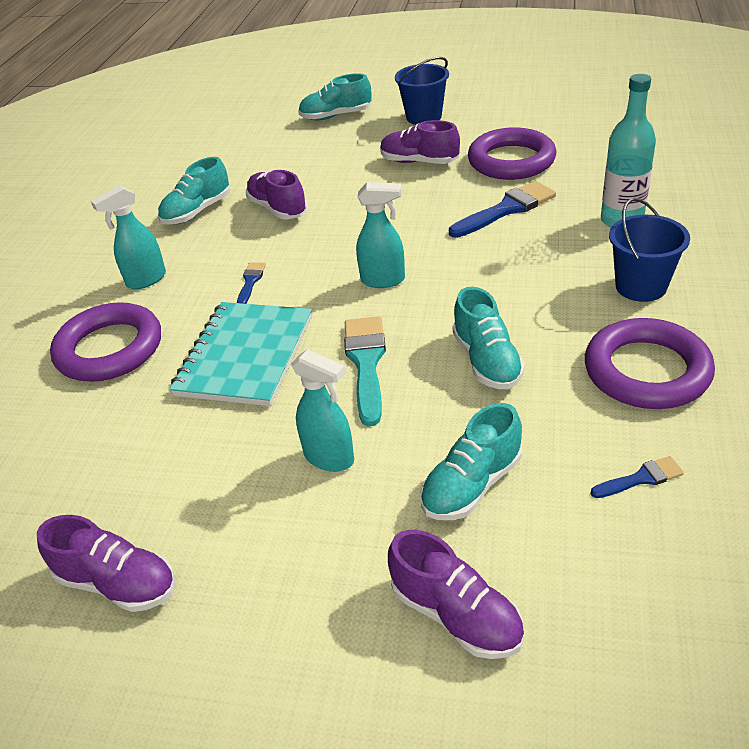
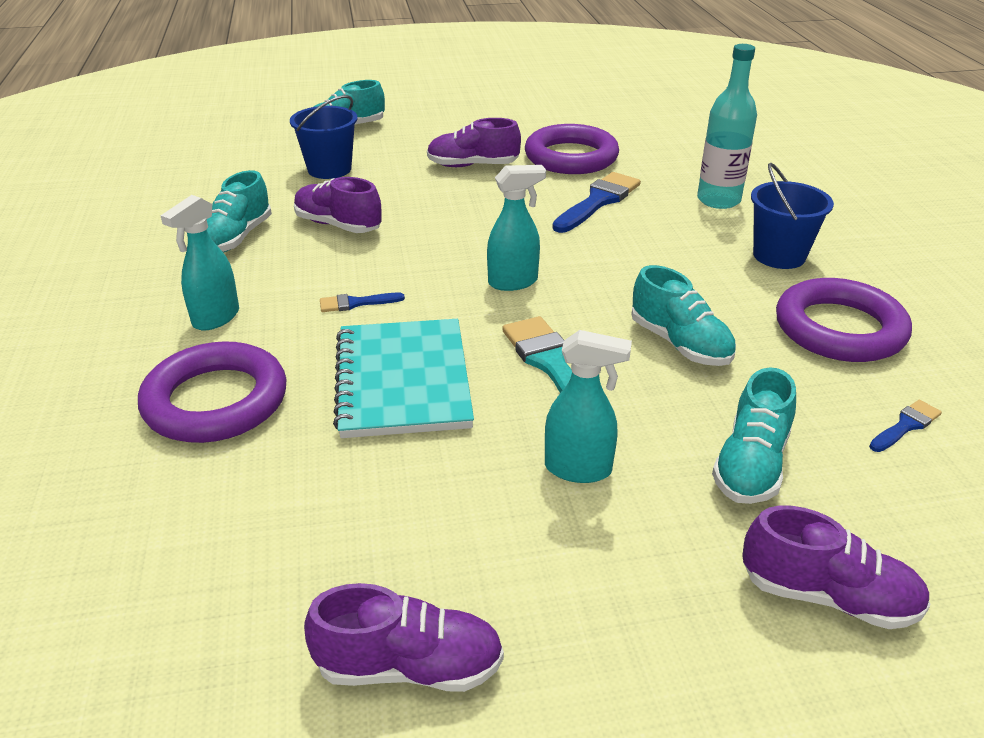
camera: 25 degrees left, 5 degrees down
blue brush [237,263,266,304] -> blue brush turned 90 degrees counterclockwise [320,293,405,312]
blue bucket [395,57,449,125] -> blue bucket moved to [290,95,358,179]

